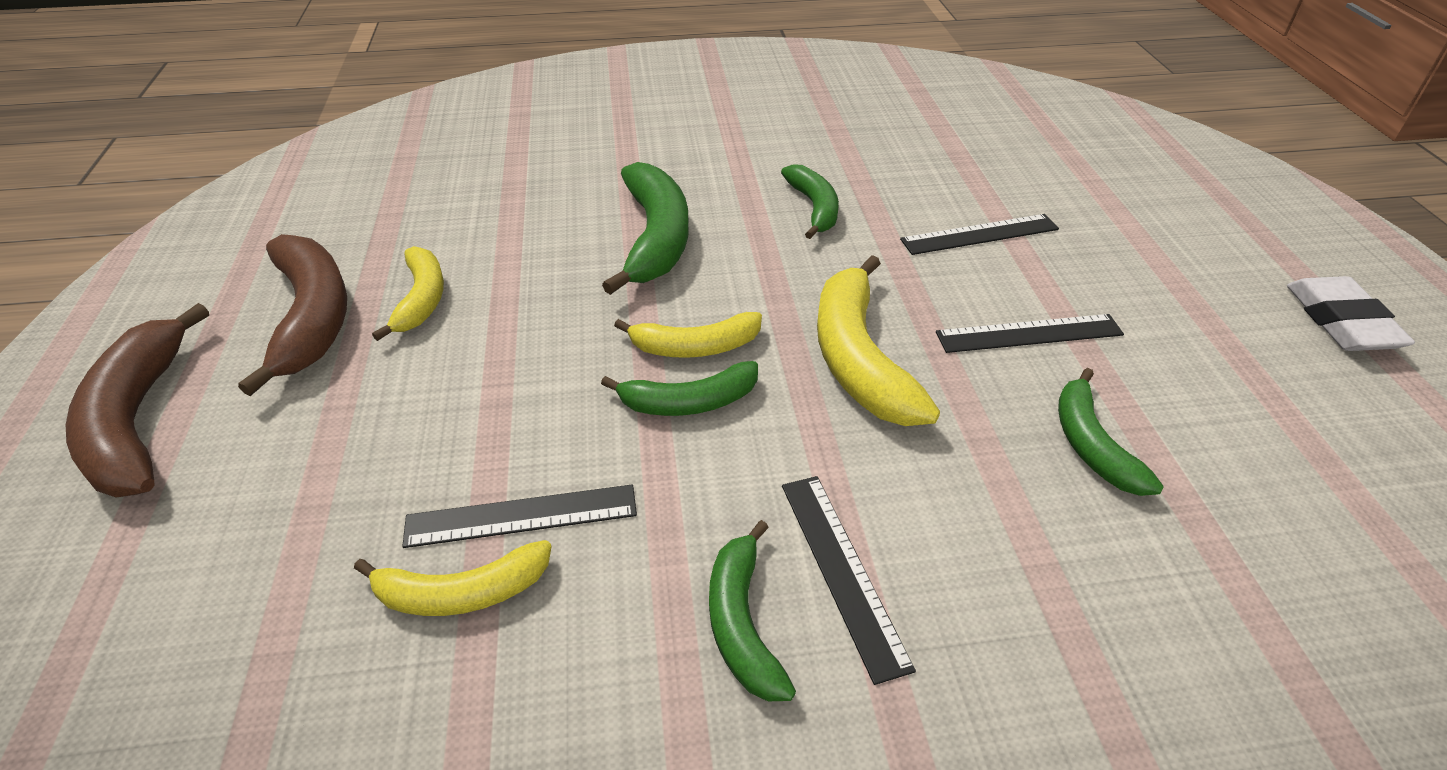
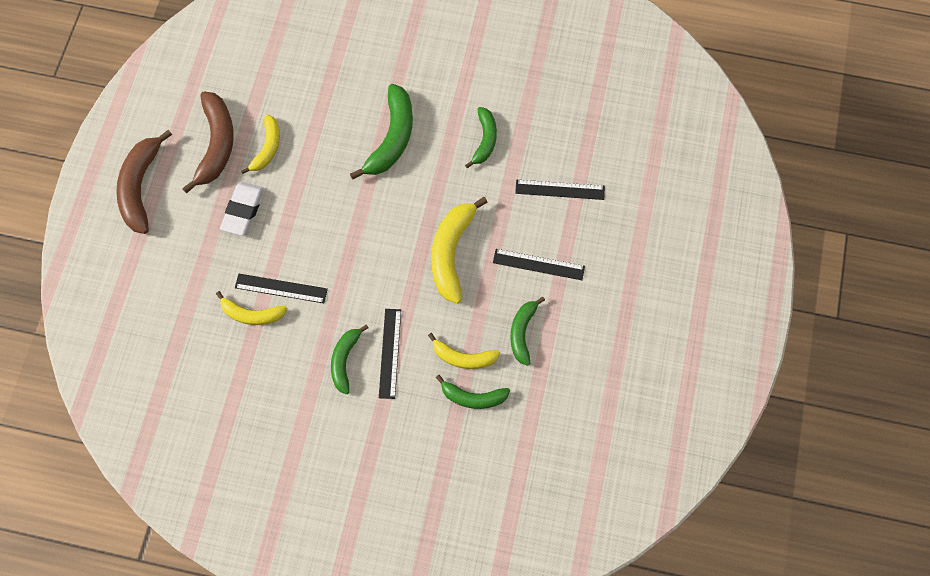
camera: 20 degrees right, 25 degrees up
green banana [601,361,758,416] -> green banana moved to [436,375,510,409]
yellow banana [614,312,762,358] -> yellow banana moved to [428,333,500,369]
white eraser [1287,276,1415,351] -> white eraser moved to [220,182,264,235]

